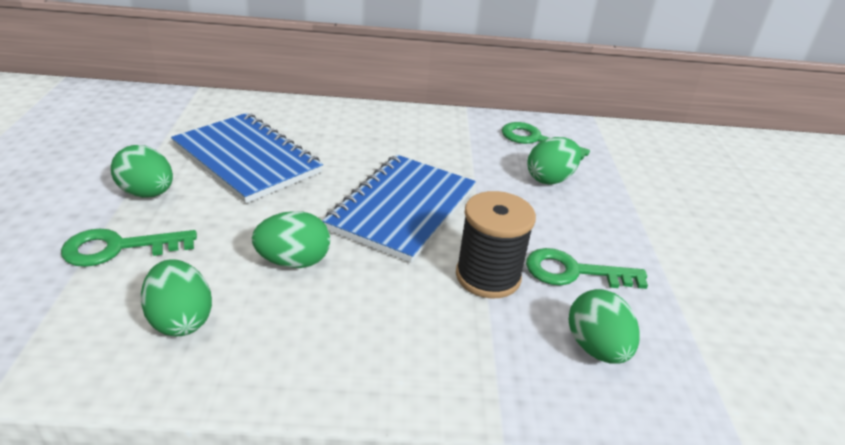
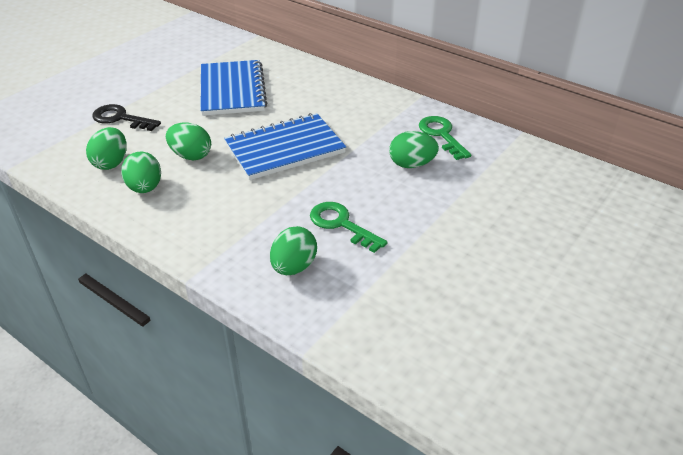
camera: 40 degrees right, 5 degrees up
green key [61,229,197,267] -> black key [92,104,161,131]
green egg [111,145,173,198] -> green egg moved to [121,152,161,193]
black spool [456,191,536,299] -> none

